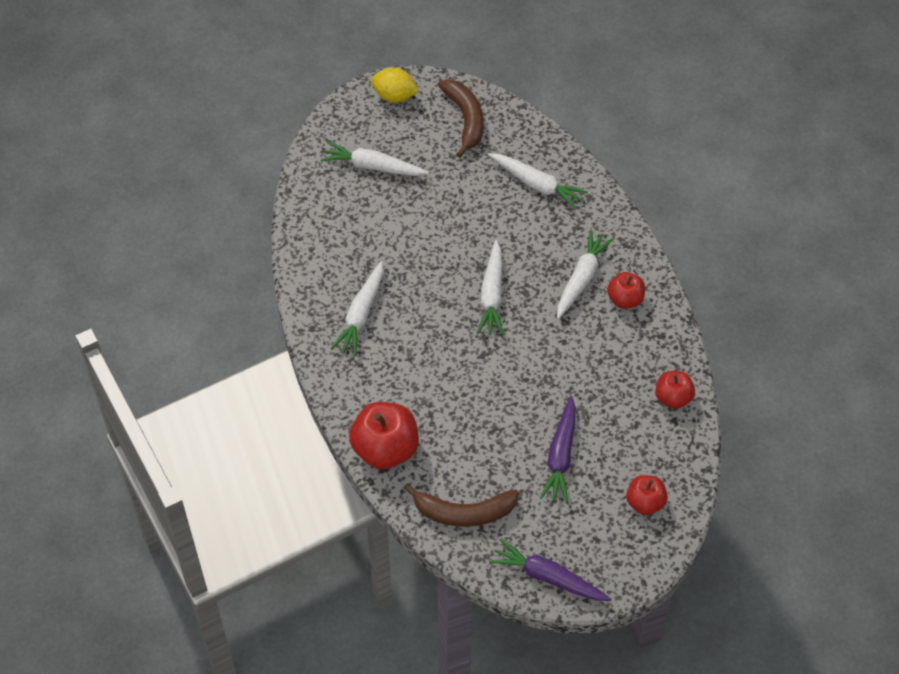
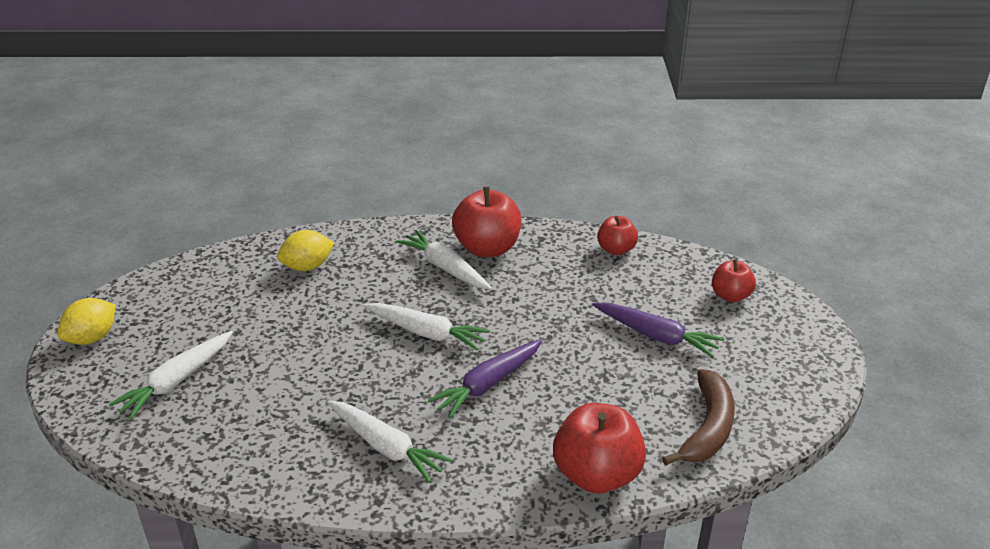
camera: 70 degrees left, 20 degrees down
brown banana [438,79,484,158] -> none
white carrot [488,153,588,209] -> yellow lemon [277,230,334,271]
purple carrot [489,538,611,601] -> purple carrot moved to [428,339,542,418]
red apple [607,272,645,309] -> red apple [452,186,521,257], size x1.72

